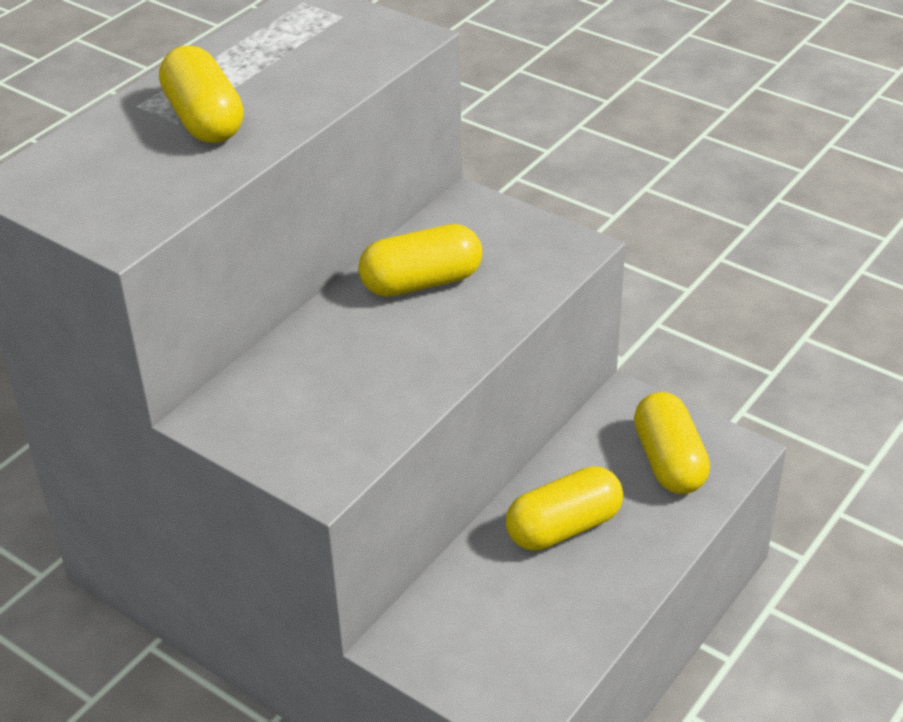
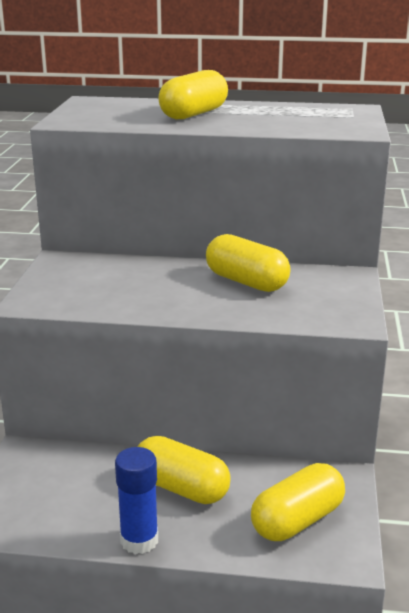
camera: 60 degrees right, 15 degrees down
none -> blue glue stick [115,447,158,554]

